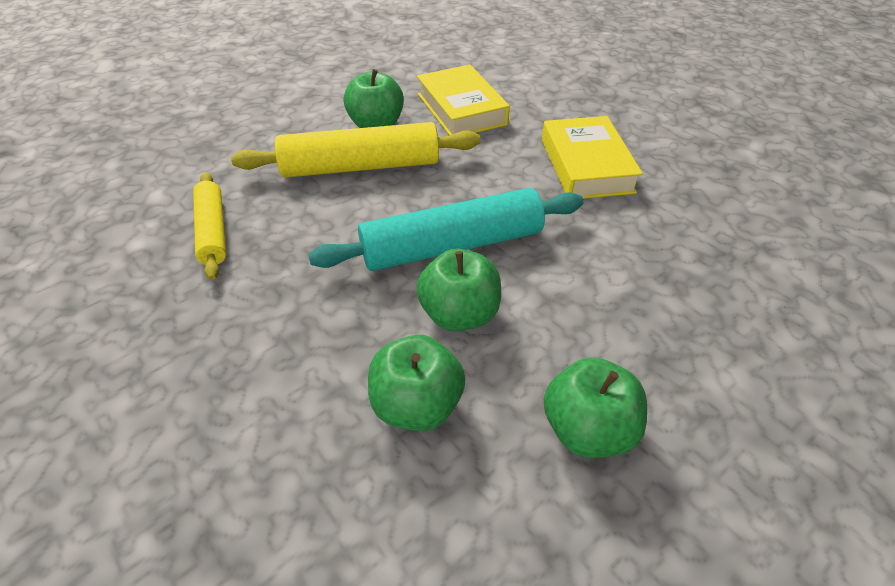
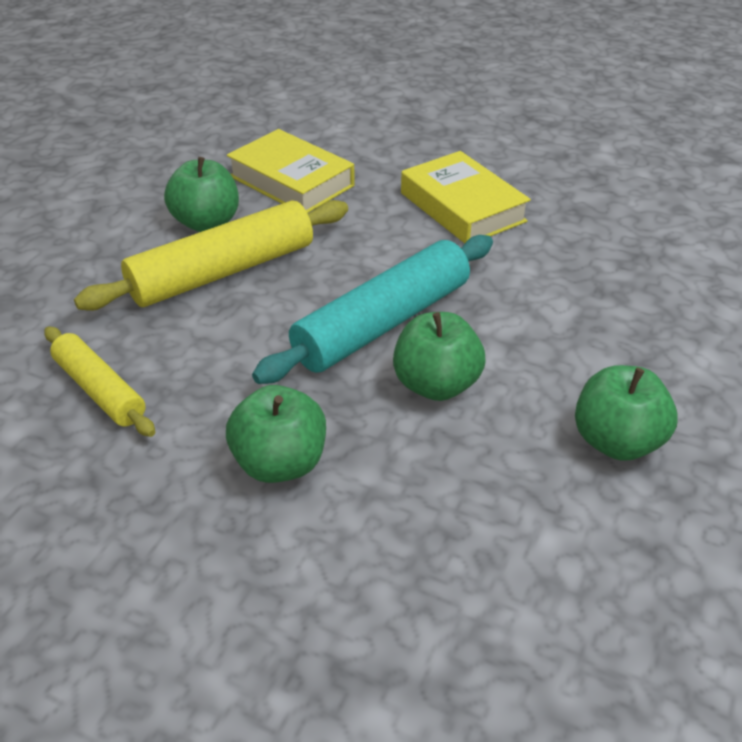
camera: 25 degrees left, 5 degrees down
green apple [368,335,465,431] -> green apple moved to [226,385,326,483]

